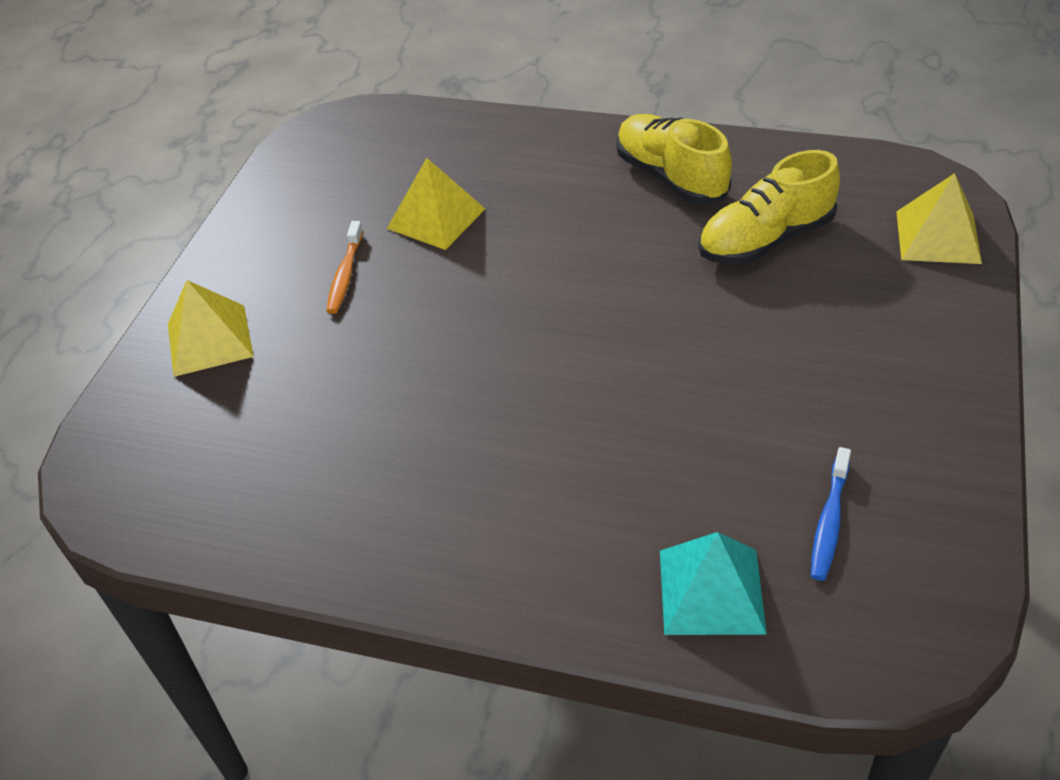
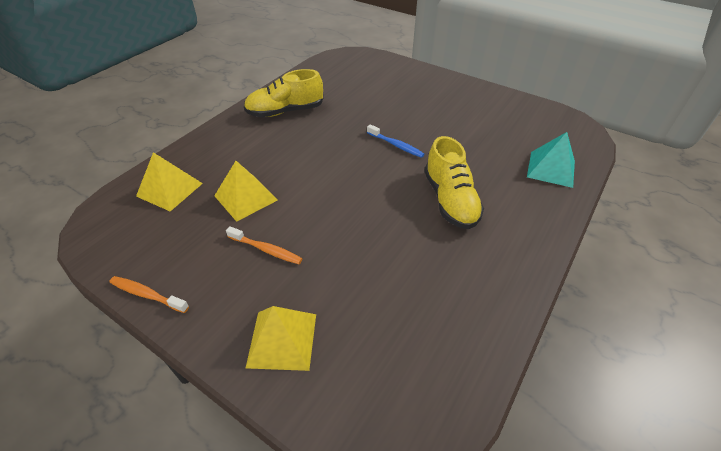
camera: 75 degrees left, 0 degrees up
yellow shoe [698,150,840,265] -> yellow shoe moved to [424,136,484,229]
blue toothbrush [811,447,851,581] -> blue toothbrush moved to [367,124,424,158]
yellow pyramid [896,173,982,264] -> yellow pyramid moved to [136,152,203,211]
none -> orange toothbrush [109,276,189,313]

